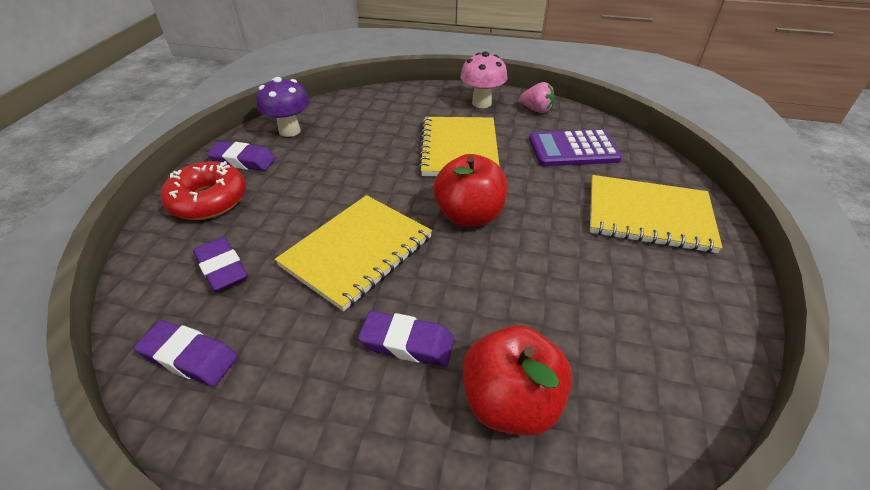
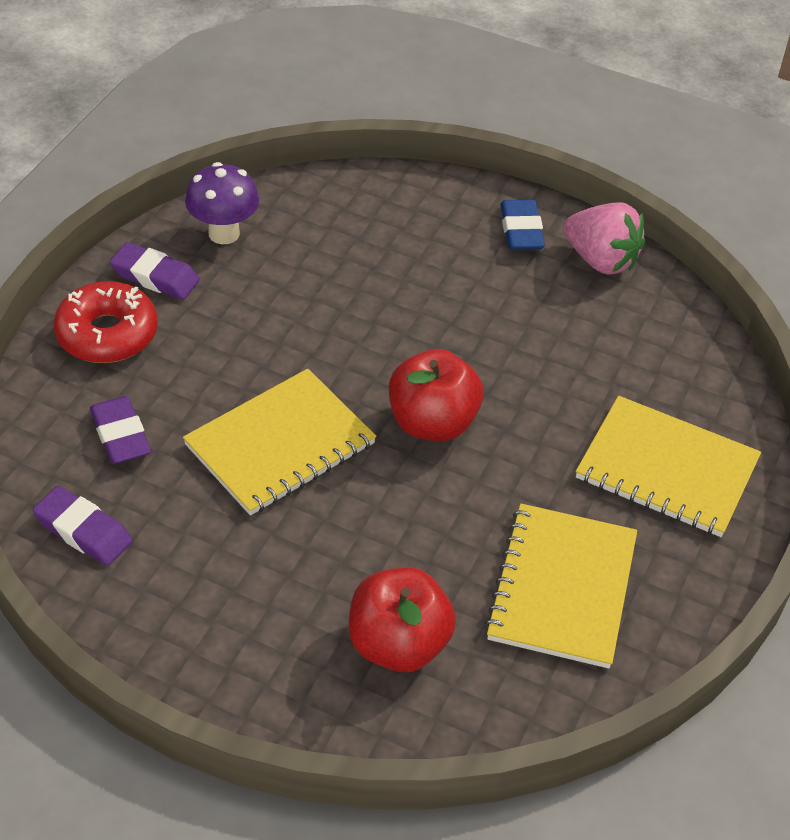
camera: 10 degrees right, 5 degrees up
purple eraser [358,311,455,367] -> none
yellow notebook [418,117,500,176] -> yellow notebook moved to [485,504,637,668]
pink mushroom [460,51,508,108] -> blue eraser [500,199,545,250]
pink strawberry [520,82,555,113] -> pink strawberry [563,202,645,275], size x1.57
purple calculator [529,129,622,166] -> none

